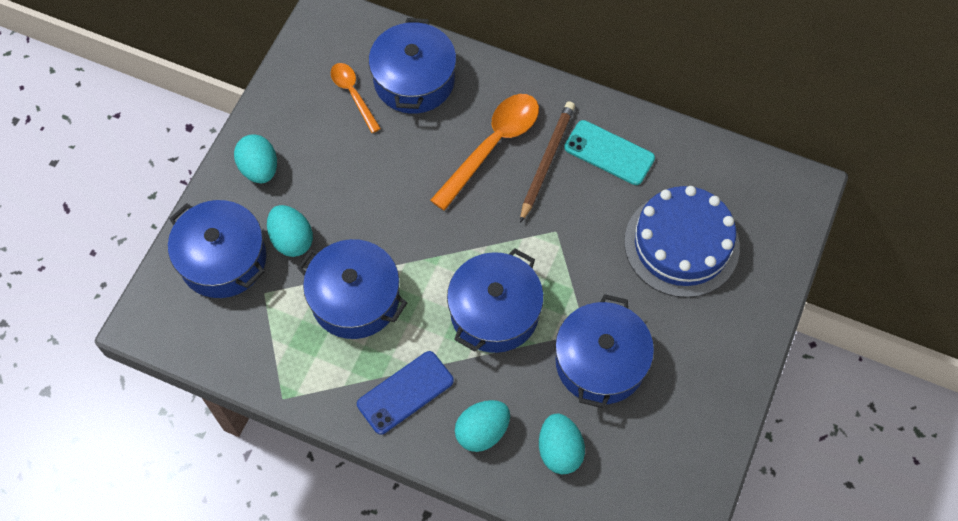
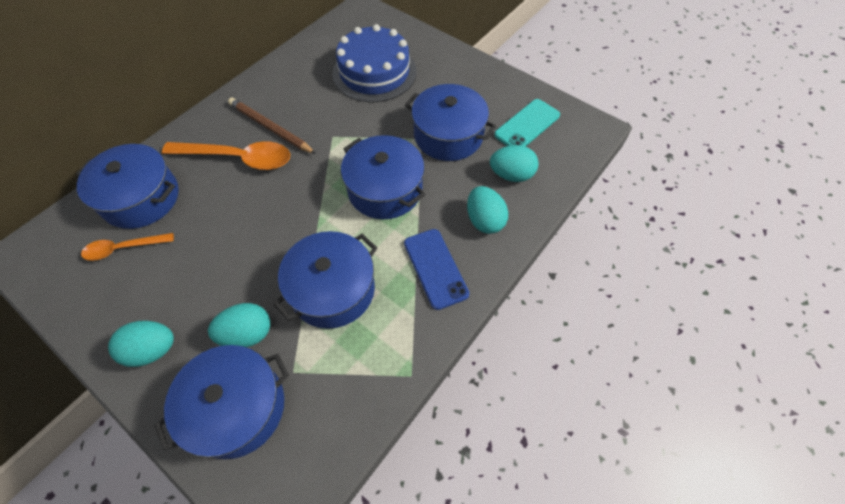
camera: 75 degrees left, 5 degrees down
orange spoon [430,94,539,211] -> orange spoon turned 135 degrees clockwise [162,141,290,170]
turquoise phone [564,120,655,185] -> turquoise phone moved to [494,99,560,147]

